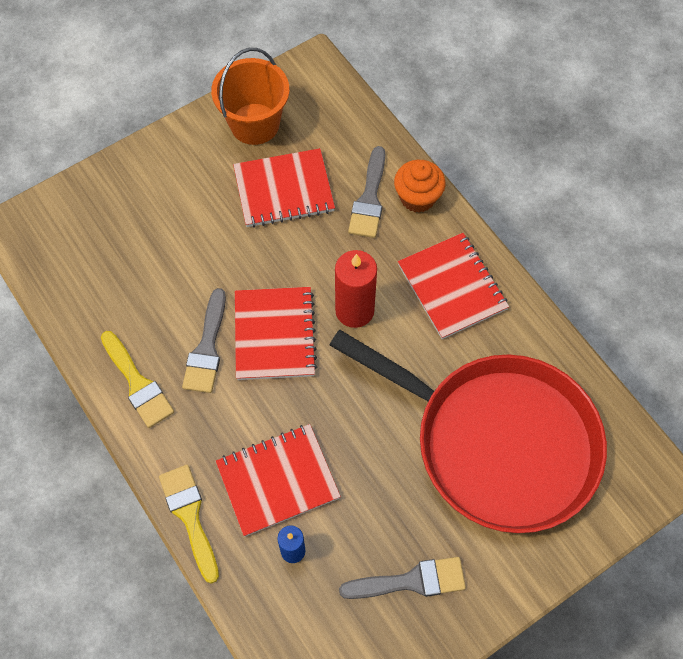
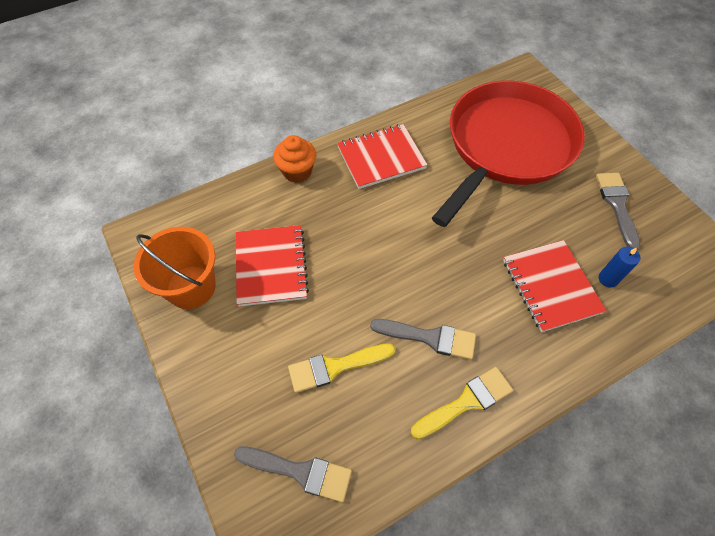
camera: 85 degrees left, 5 degrees down
yellow brush [159,465,219,584] -> yellow brush moved to [288,343,396,393]
red notebook [235,287,317,380] -> none
red candle [335,250,377,328] -> none
grey brush [348,146,385,238] -> grey brush moved to [234,446,352,503]

